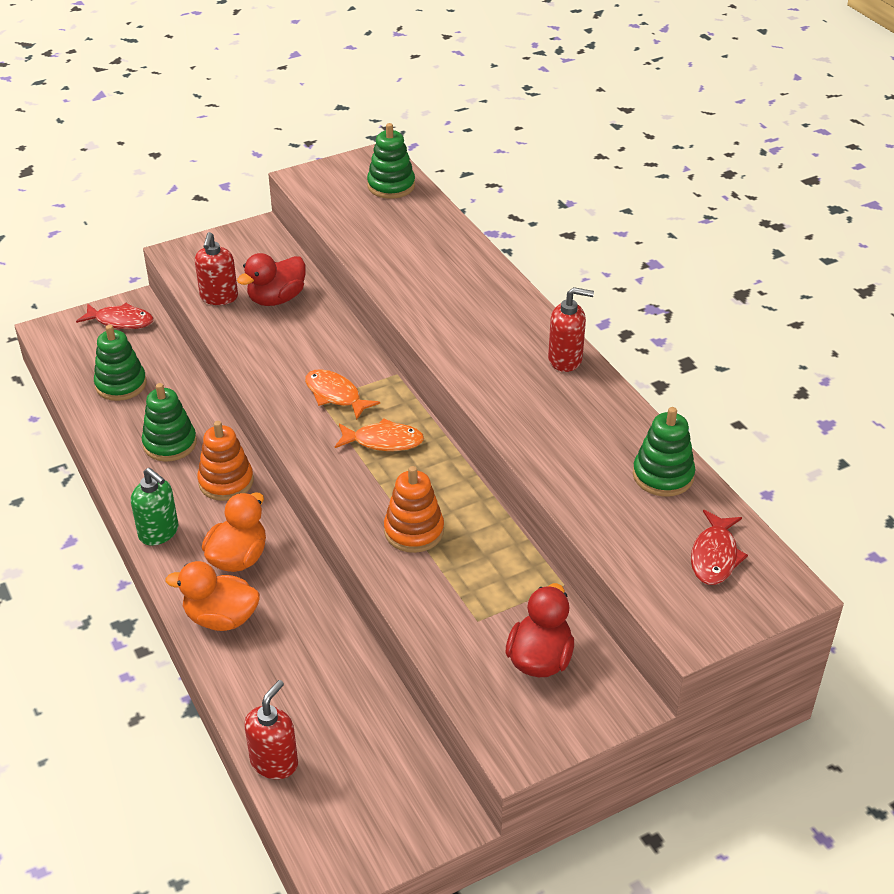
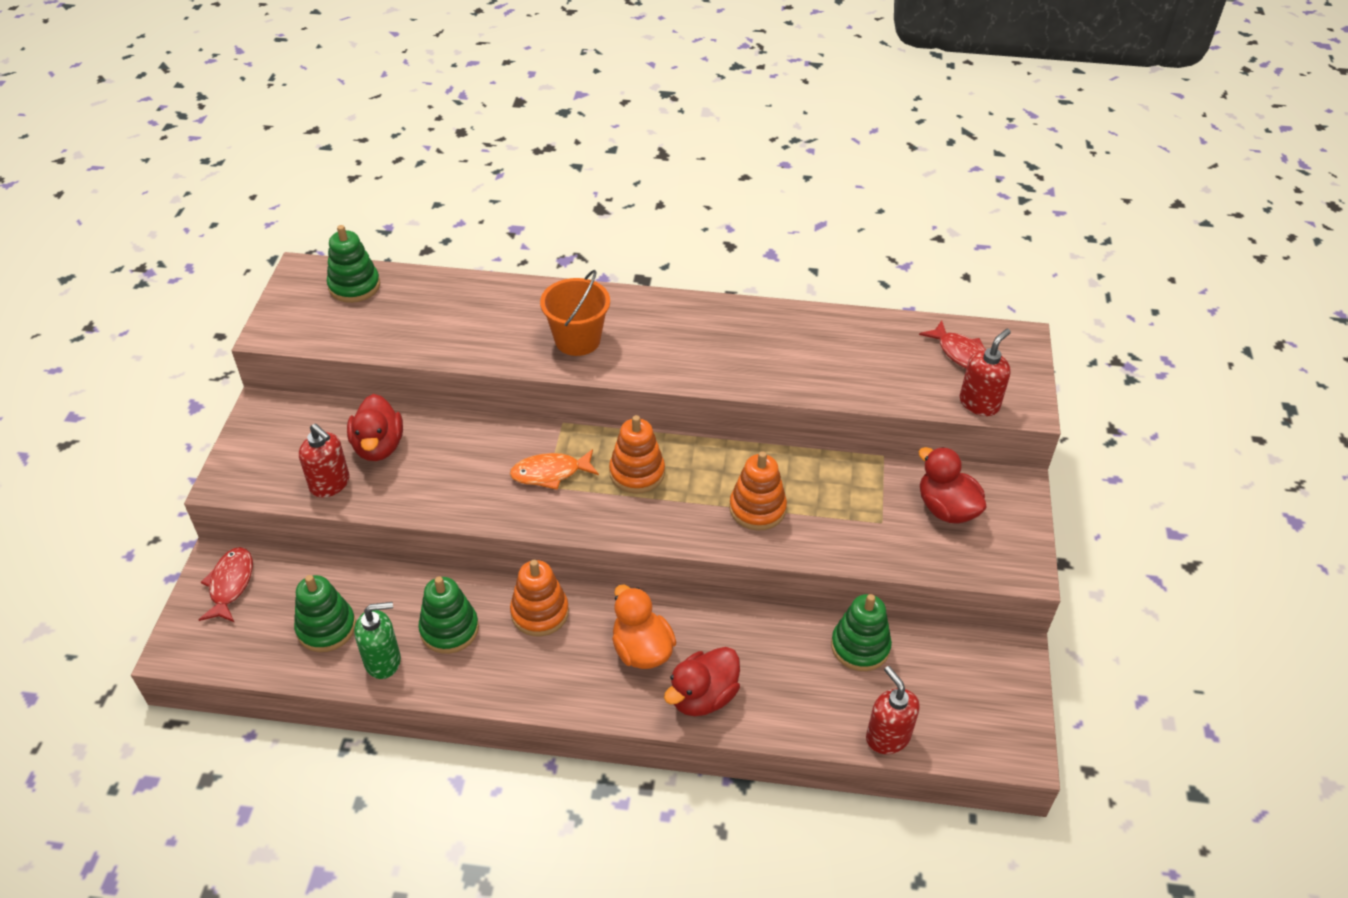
camera: 55 degrees left, 5 degrees up
red fish [76,303,153,329] -> red fish turned 45 degrees counterclockwise [198,547,253,622]
green soap dispenser [131,468,178,546] -> green soap dispenser moved to [354,602,401,679]
orange duck [165,561,260,631] -> red duck [664,647,740,716]
orange fish [335,418,424,451] -> orange stacking toy [609,415,665,494]
red soap dispenser [548,287,594,372] -> red soap dispenser moved to [960,329,1011,416]
green stacking toy [633,407,695,497] -> green stacking toy moved to [831,594,892,671]
none -> orange bucket [540,270,610,356]

